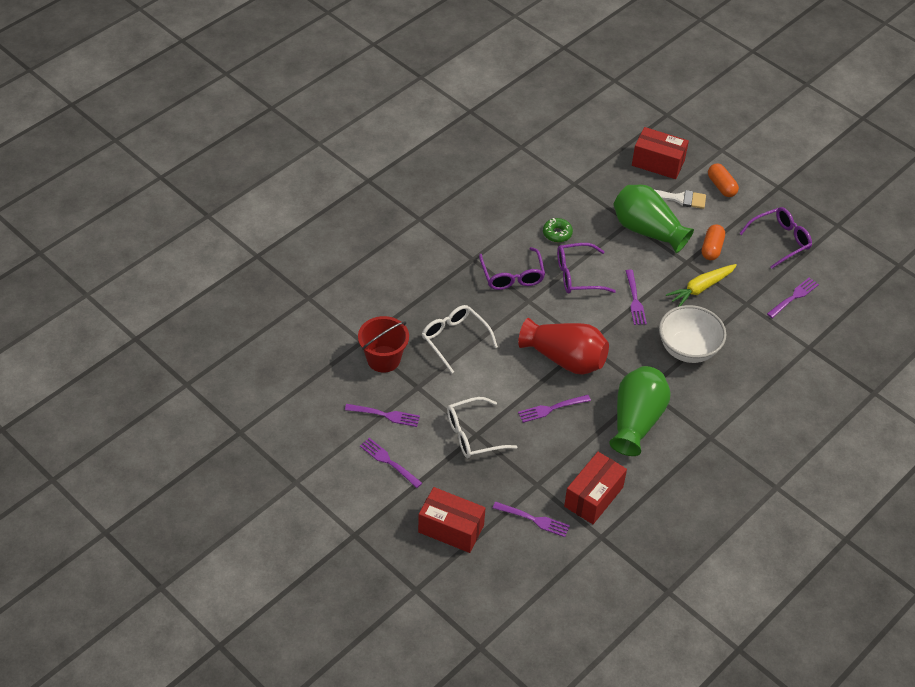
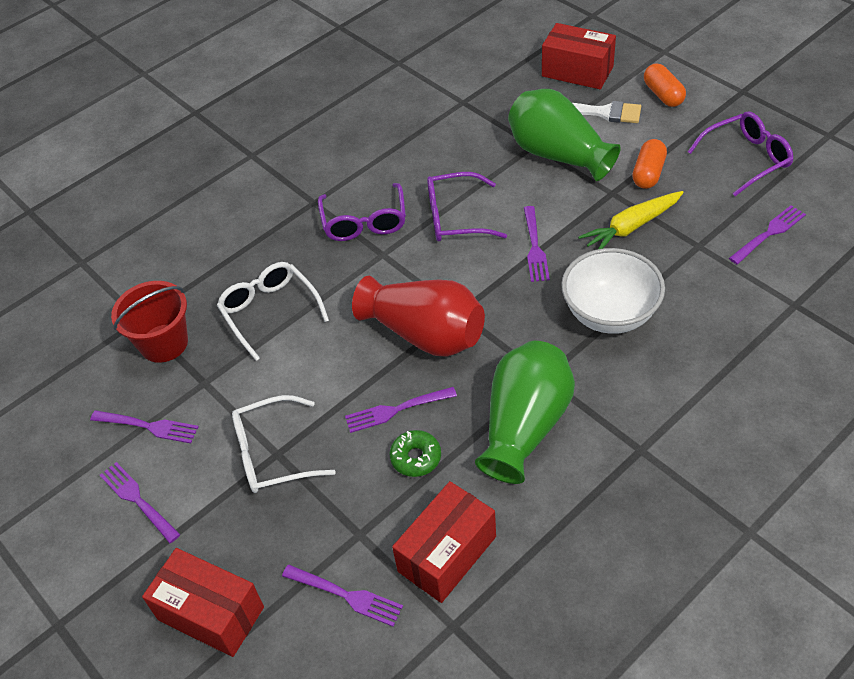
camera: 10 degrees right, 0 degrees up
green donut [543,218,573,242] -> green donut moved to [390,430,441,477]

